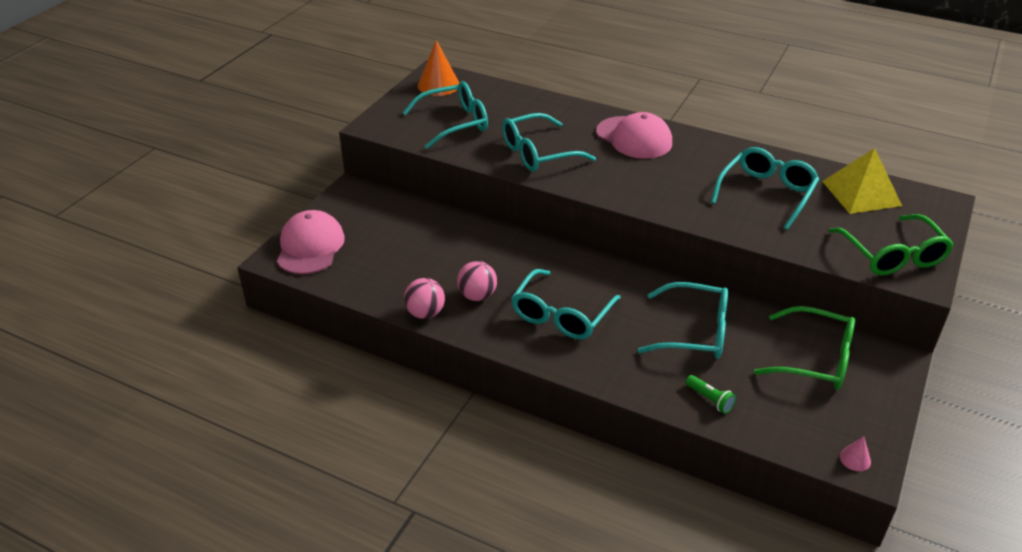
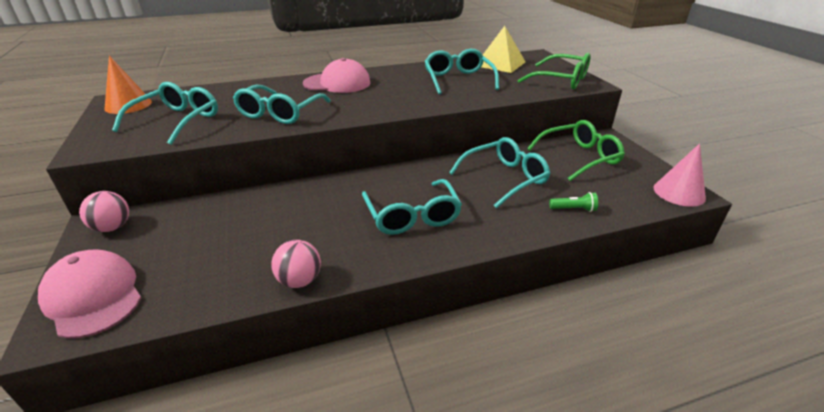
camera: 45 degrees left, 5 degrees down
pink ball [457,261,497,301] -> pink ball moved to [79,191,129,232]
pink cone [840,436,871,471] -> pink cone [654,143,706,207], size x2.04

